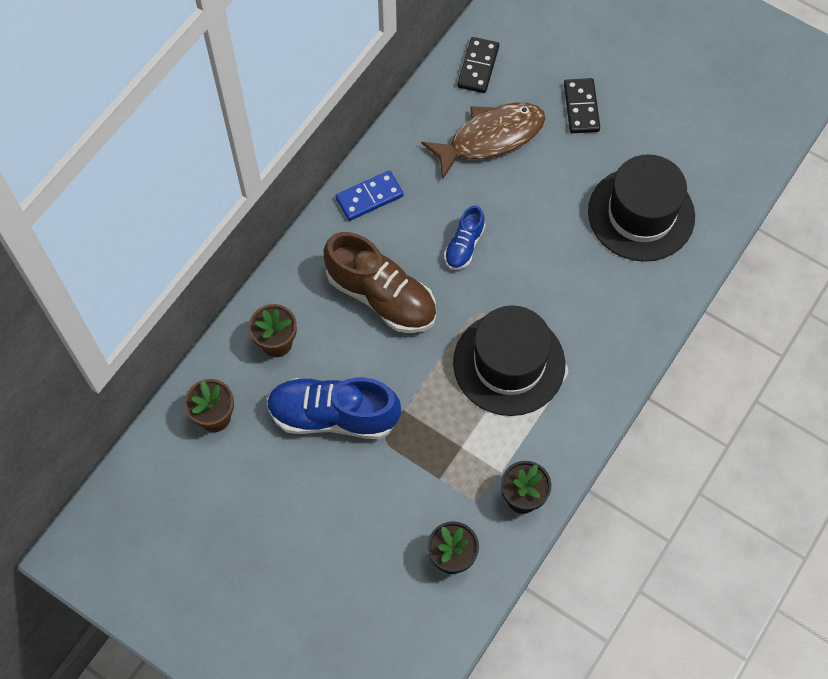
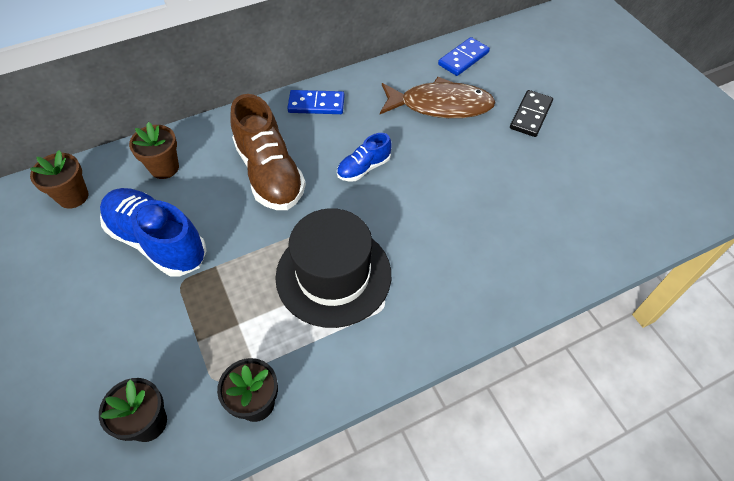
camera: 30 degrees right, 10 degrees down
black domino [457,37,499,93] -> blue domino [438,37,490,76]
black hat [588,154,695,262] -> none

